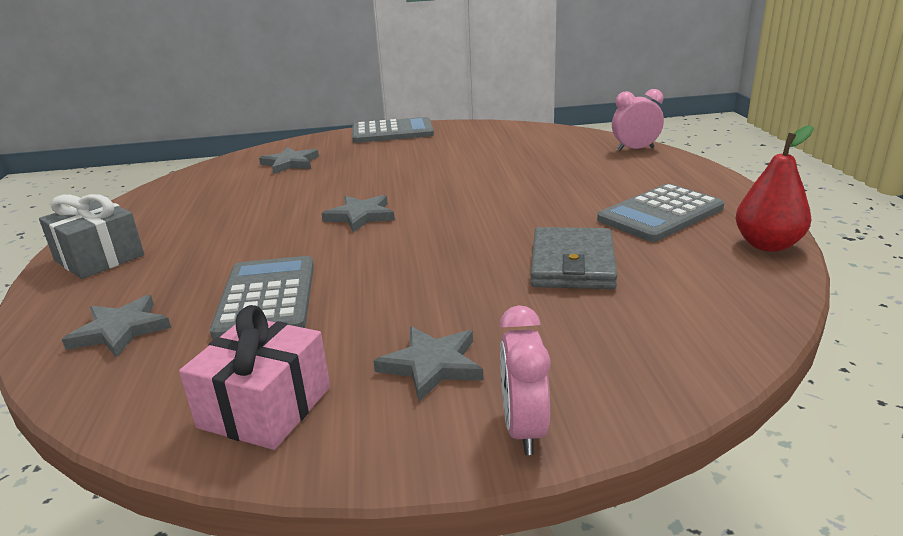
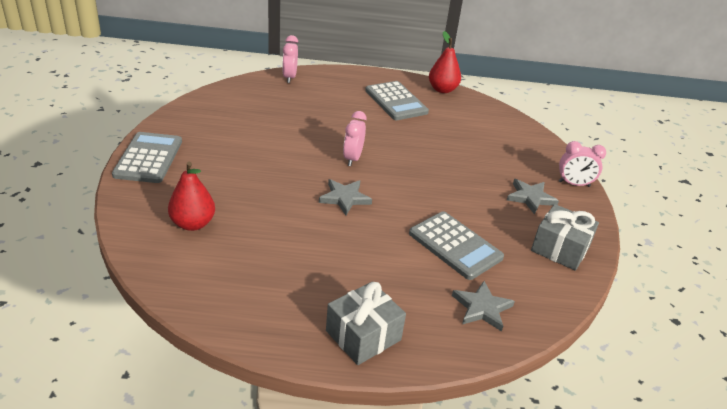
camera: 85 degrees left, 10 degrees up
pink gift [179,305,330,450] -> grey gift [531,204,599,271]
grey calculator [210,256,314,340] -> grey calculator turned 135 degrees counterclockwise [409,211,504,280]
grey star [259,147,319,174] -> red pear [168,162,215,231]
grey wallet [531,227,617,289] -> none
none -> pink clock [343,111,367,166]

